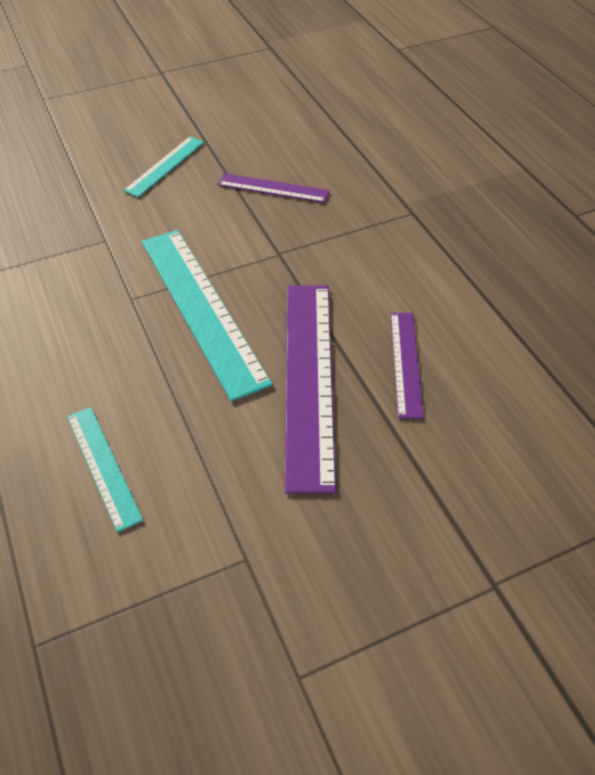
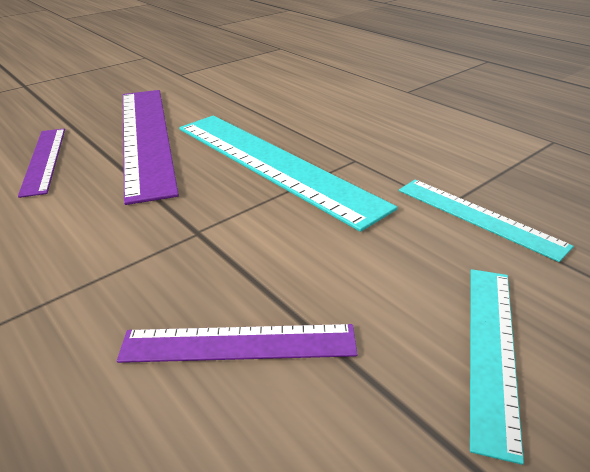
camera: 165 degrees right, 15 degrees down
turquoise ruler [67,407,143,532] -> turquoise ruler moved to [399,180,574,262]

